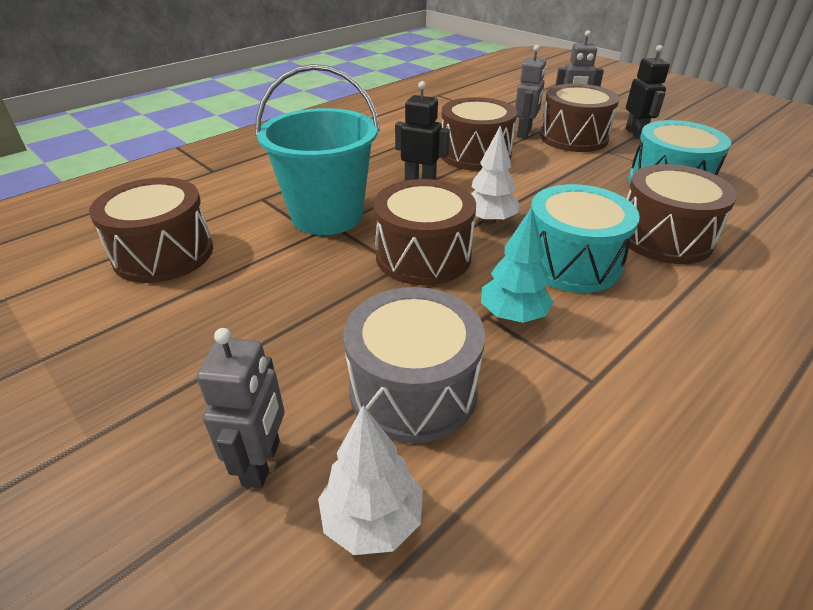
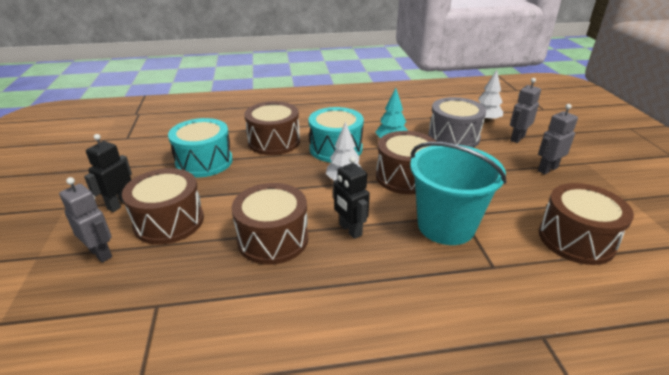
camera: 145 degrees left, 5 degrees down
grey robot [515,45,546,138] -> grey robot moved to [538,104,578,174]

